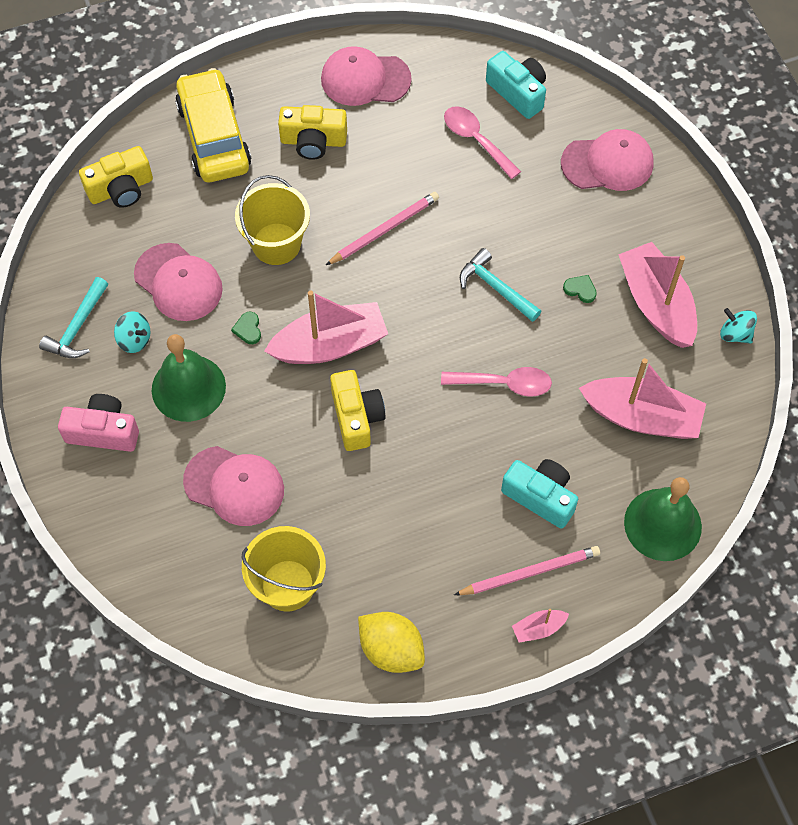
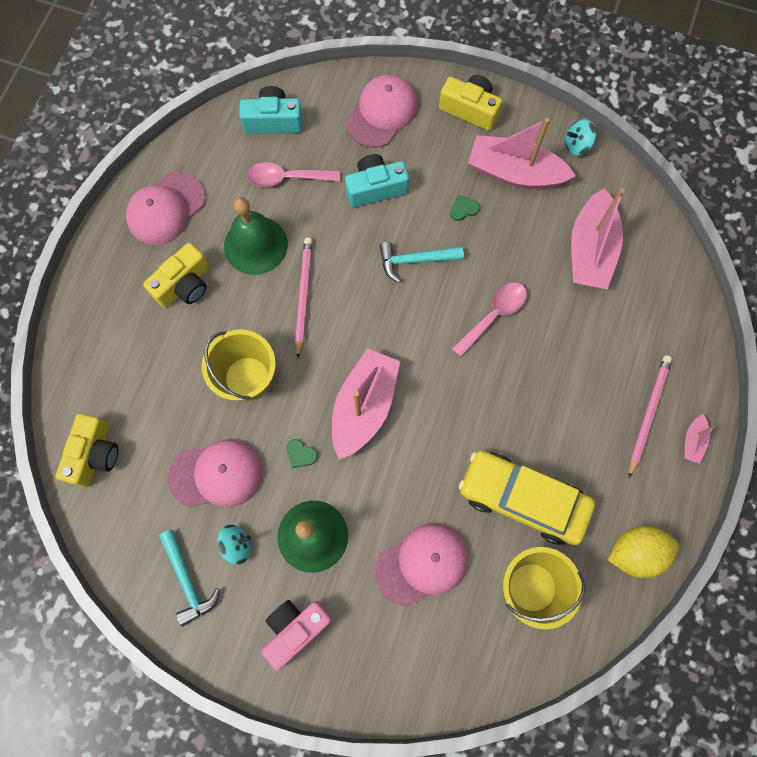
camera: 50 degrees left, 10 degrees up
yellow car [175,68,251,182] -> yellow car moved to [459,450,595,545]
yellow camera [330,370,385,451] -> yellow camera moved to [439,75,502,131]
turquoise camera [501,459,578,529] -> turquoise camera moved to [345,154,409,207]
pink boat [579,358,706,439] -> pink boat turned 135 degrees clockwise [571,188,625,289]
green bell [624,477,702,561] -> green bell moved to [224,197,288,275]

